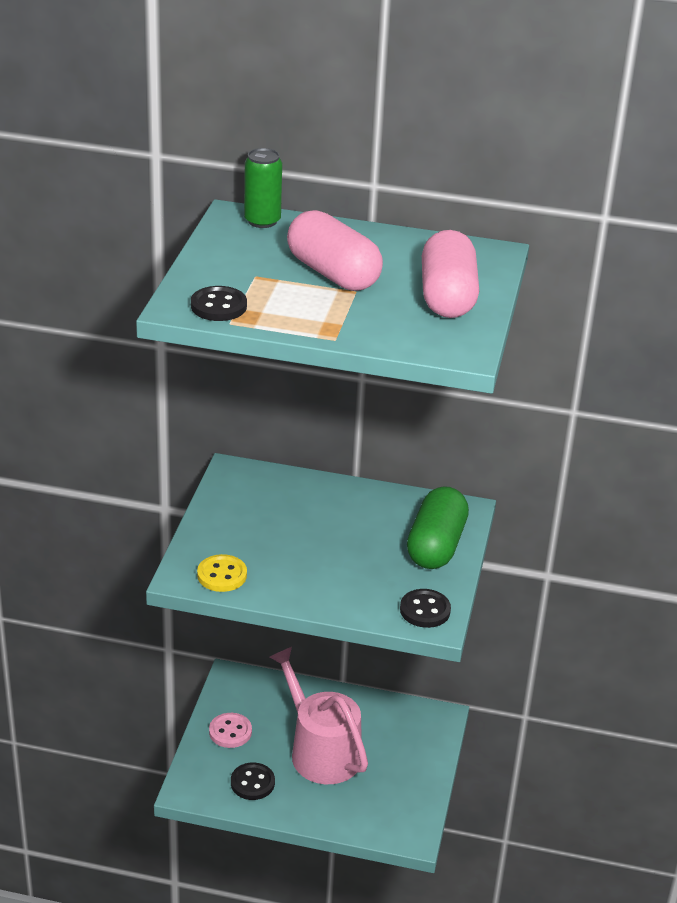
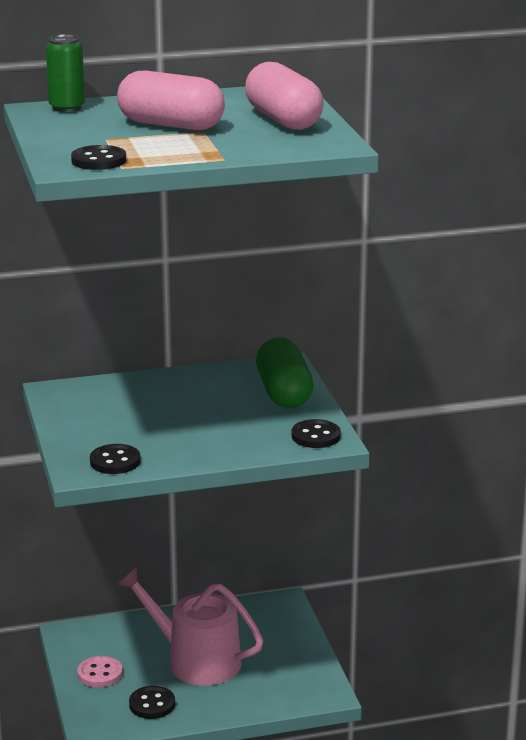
camera: 25 degrees left, 10 degrees down
yellow button [197,554,247,592] -> black button [90,444,141,474]

